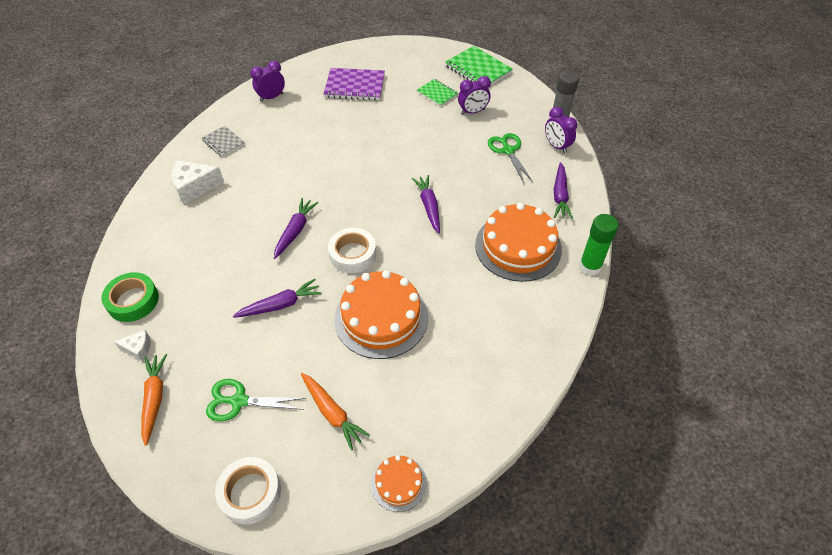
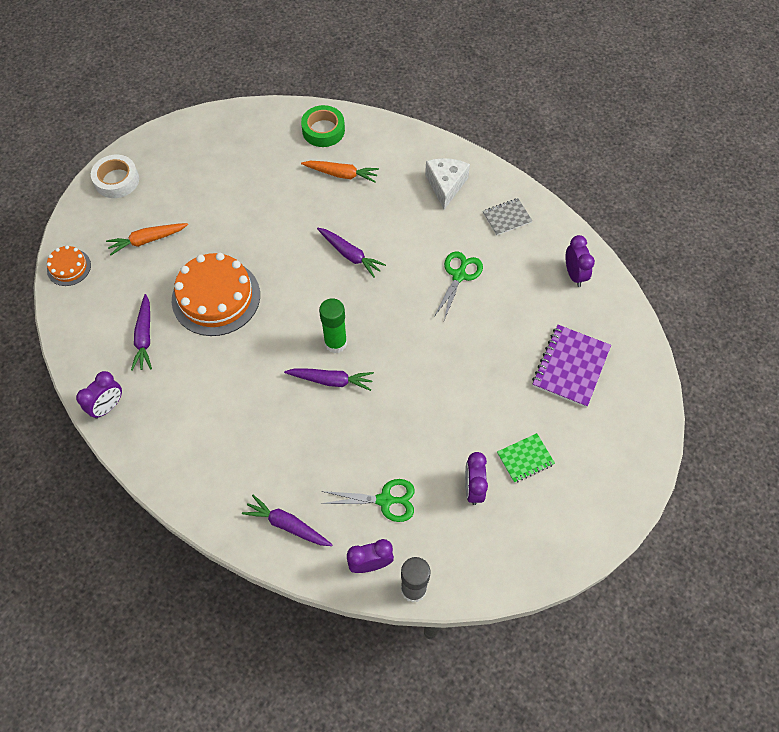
camera: 110 degrees right, 10 degrees up
white cheese [114,330,151,361] -> none
orange carrot [141,354,167,446] -> orange carrot moved to [301,161,379,183]
green scissors [206,379,306,421] -> green scissors moved to [433,251,483,320]
purple carrot [233,279,322,318] -> purple carrot moved to [131,294,152,371]
white tape [328,228,376,273] -> none
green notebook [445,46,513,86] -> none
orange cake [475,203,562,282] -> none
green glue stick [579,214,619,276] -> green glue stick moved to [319,298,347,353]
none -> purple clock [76,371,122,419]

